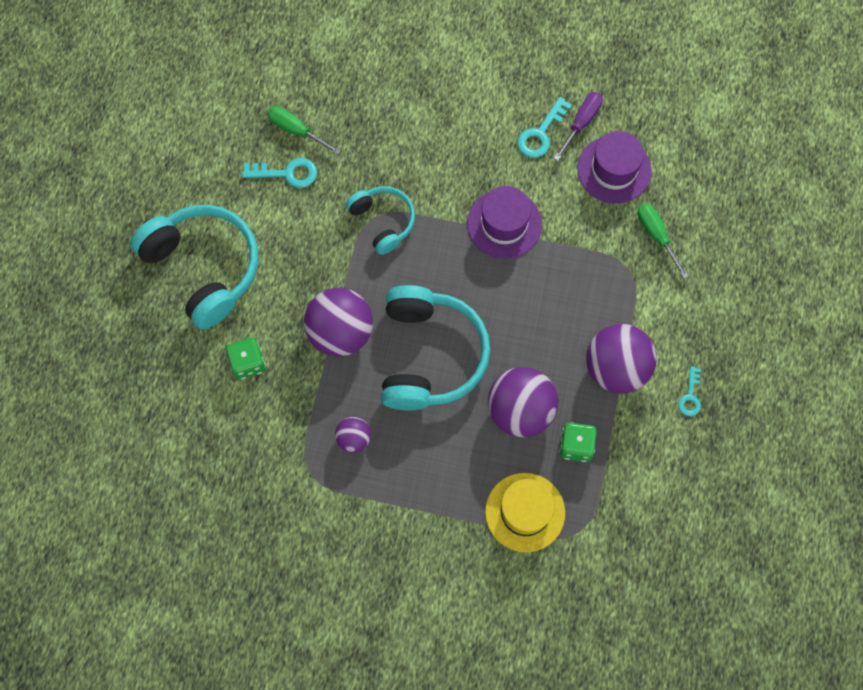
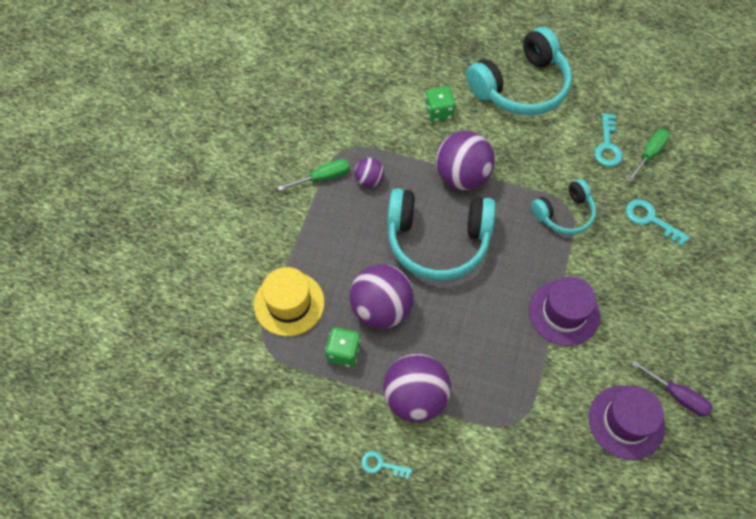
camera: 95 degrees right, 10 degrees down
turquoise key [517,97,572,158] -> turquoise key moved to [626,199,690,247]
green screwdriver [637,203,688,278] -> green screwdriver moved to [278,159,350,191]

